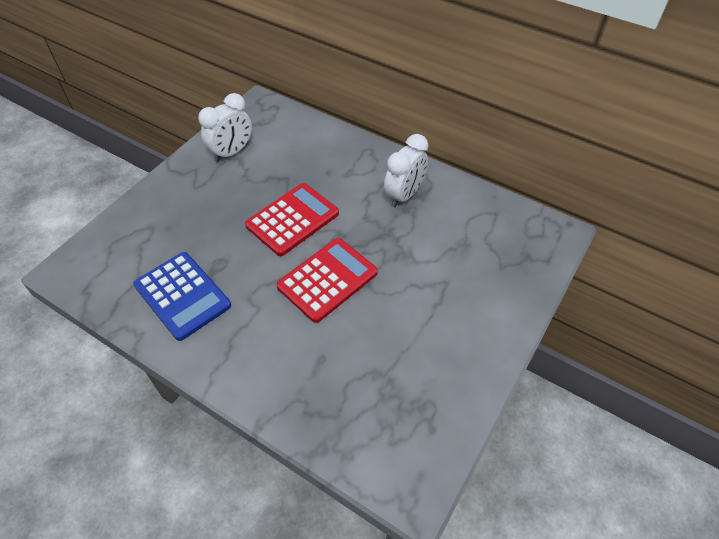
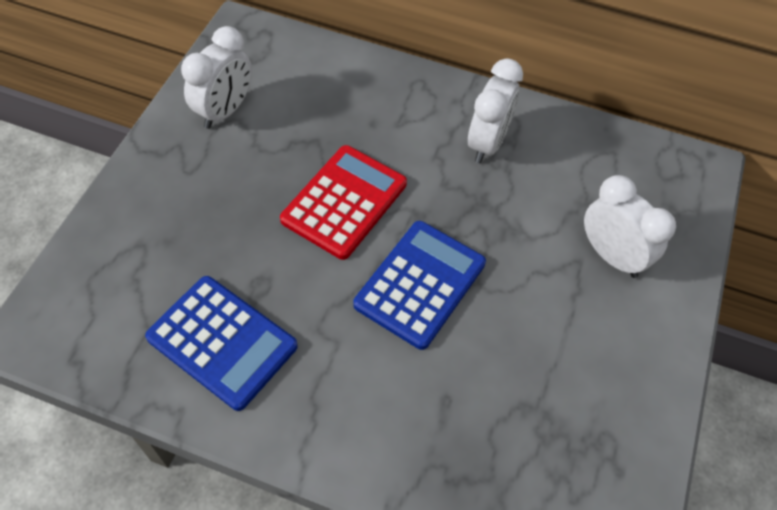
camera: 15 degrees left, 5 degrees up
red calculator [277,238,378,323] -> blue calculator [353,221,486,350]
none -> white clock [584,175,676,278]

